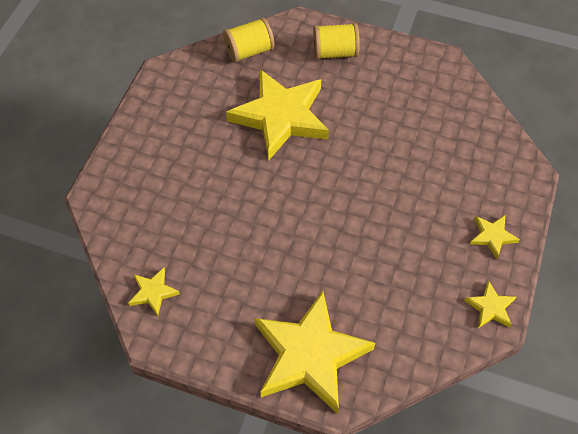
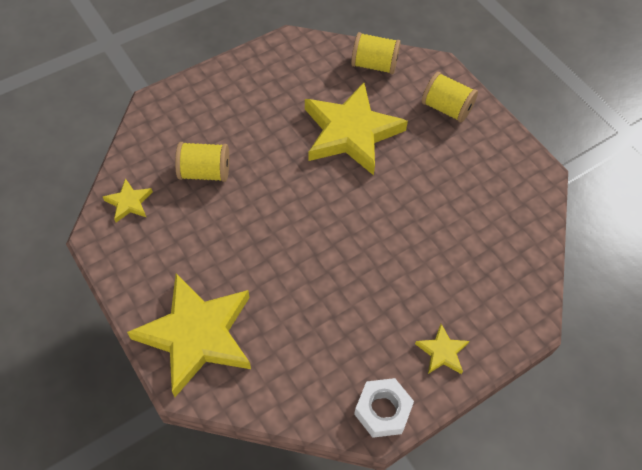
camera: 35 degrees right, 0 degrees up
yellow star [464,280,516,328] -> white nut [354,378,414,438]
none -> yellow spool [175,142,229,182]

